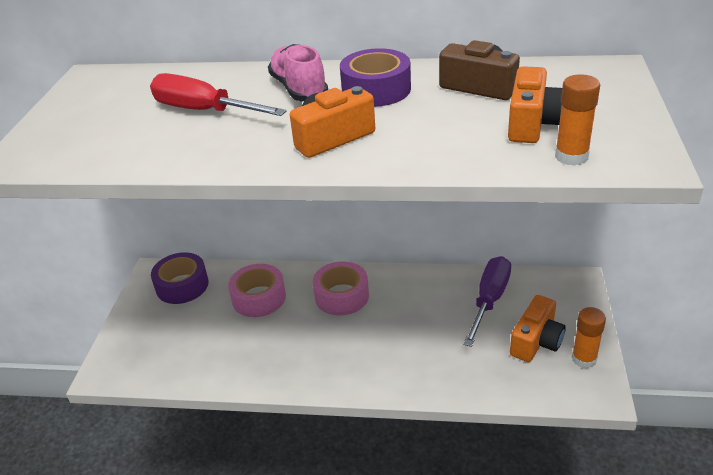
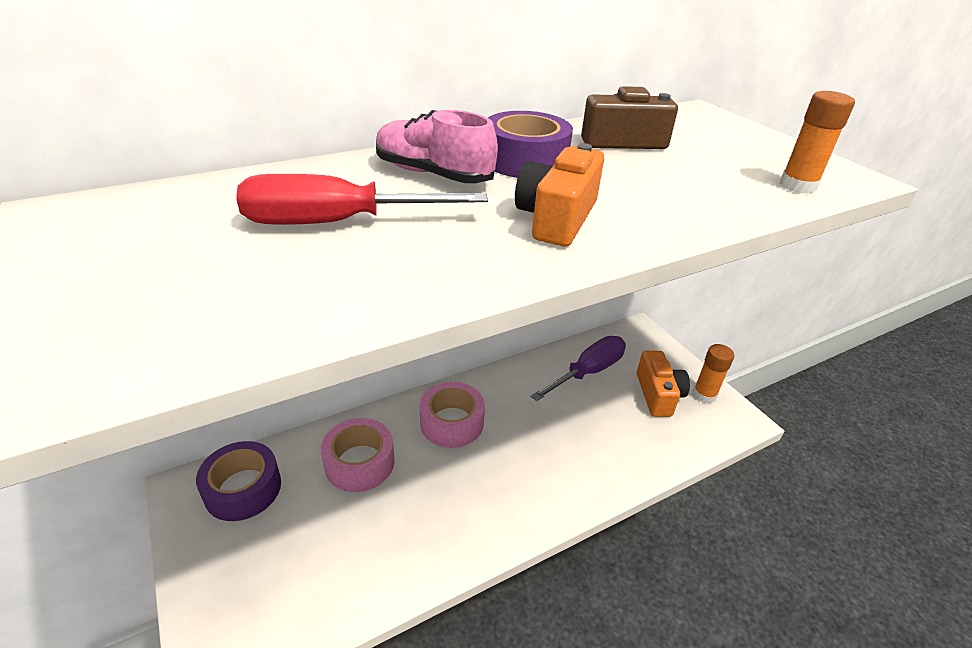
camera: 40 degrees left, 0 degrees up
purple screwdriver [463,256,511,347] -> purple screwdriver turned 60 degrees clockwise [531,336,626,401]
orange camera [508,66,562,143] -> none

